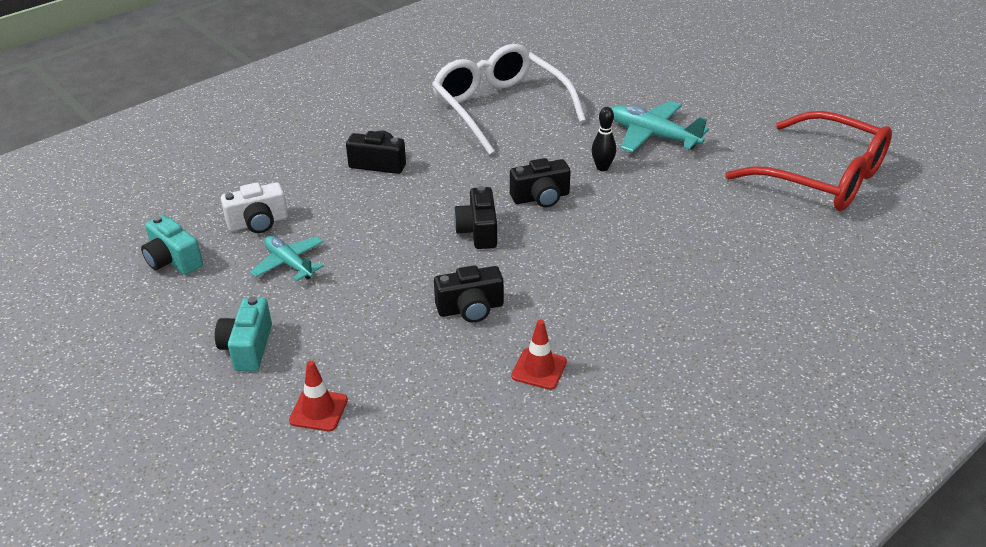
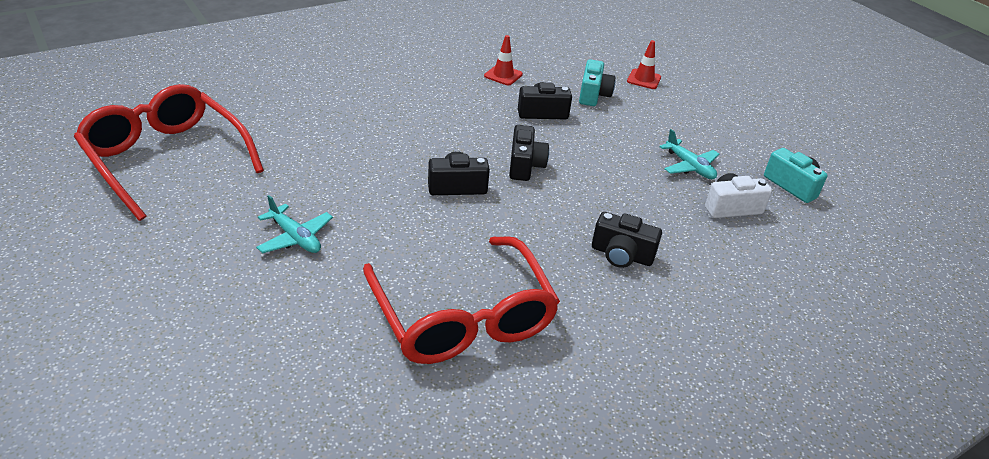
camera: 175 degrees left, 0 degrees up
turquoise camera [215,297,272,371] -> turquoise camera moved to [579,59,615,106]
white glasses [432,44,586,155] -> red glasses [363,236,560,364]
black bowling pin [592,107,616,171] -> none
turquoise plane [611,101,709,152] -> turquoise plane [256,195,333,253], size x0.66

